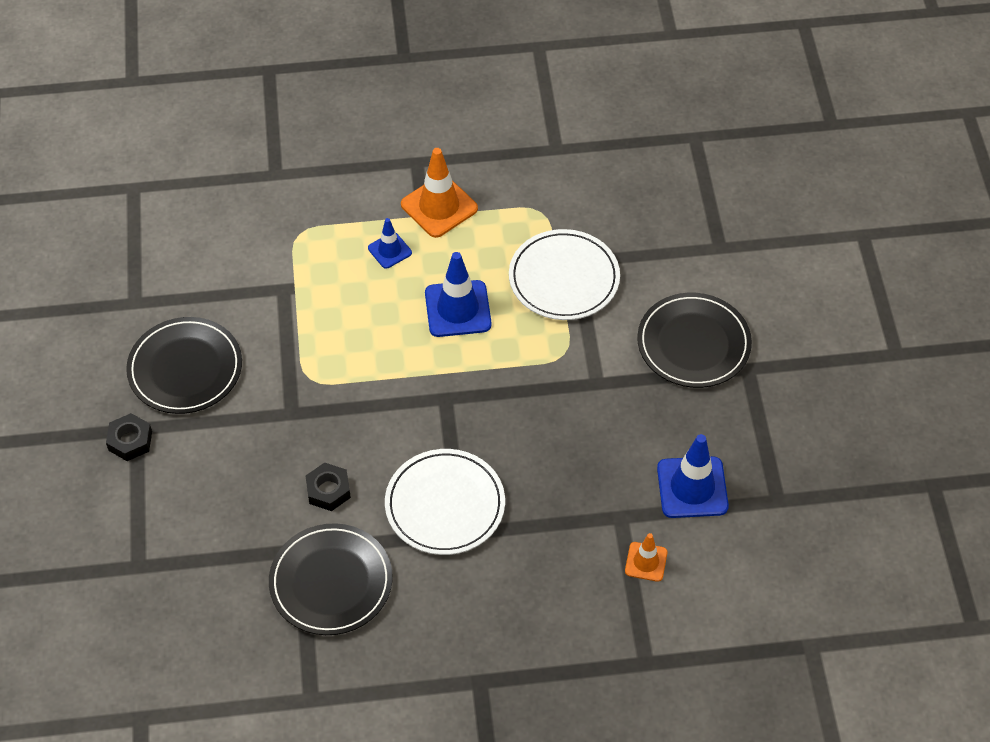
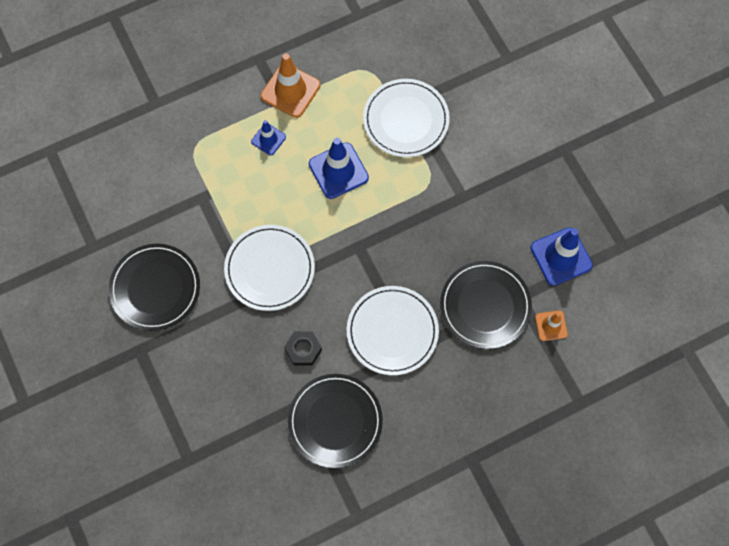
camera: 20 degrees left, 15 degrees up
black nut [106,413,152,461] -> none
black plate [637,293,752,388] -> black plate moved to [440,261,532,349]
none -> white plate [224,225,315,311]

